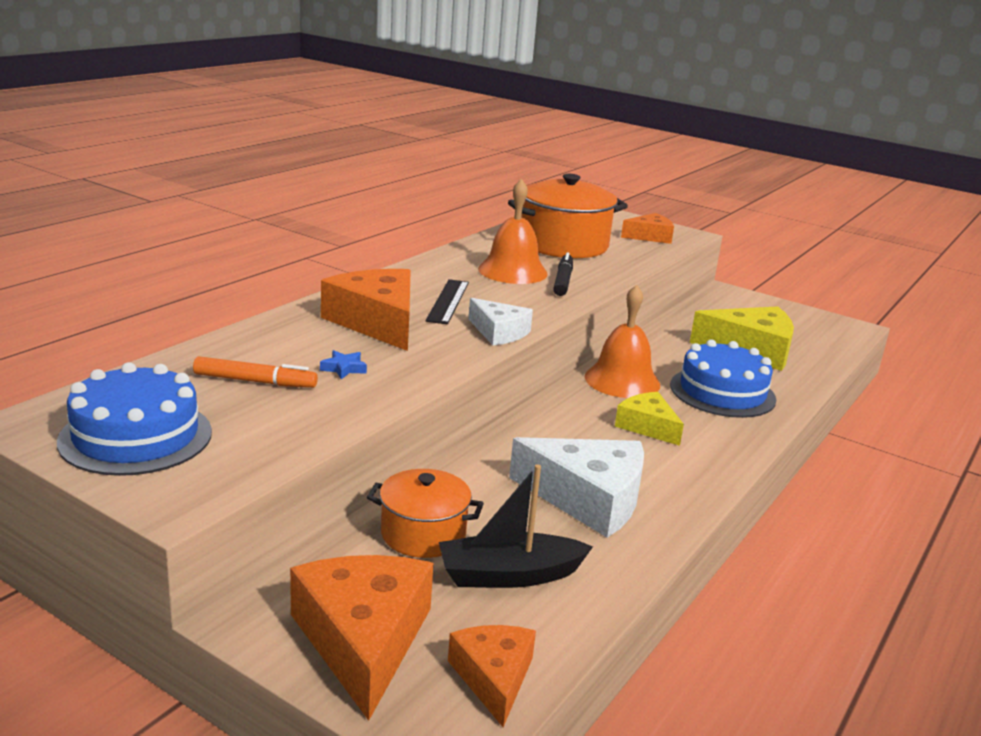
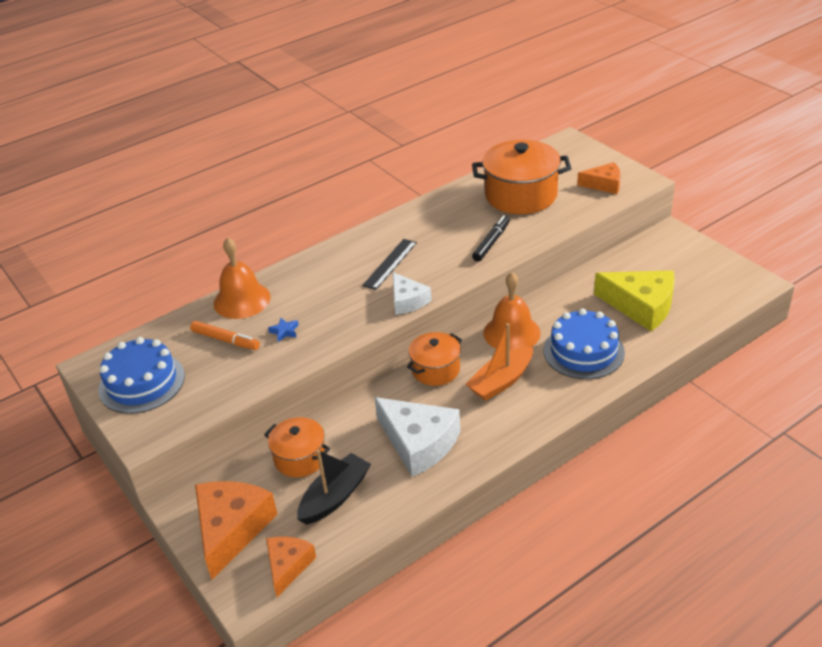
camera: 25 degrees right, 15 degrees up
orange cheese [321,269,411,351] -> none
black boat [439,464,593,588] -> black boat turned 120 degrees clockwise [297,449,371,525]
orange bell [478,179,548,284] -> orange bell moved to [214,237,271,319]
yellow cheese [615,392,684,446] -> orange boat [466,323,533,401]
none -> orange pot [407,332,462,386]

